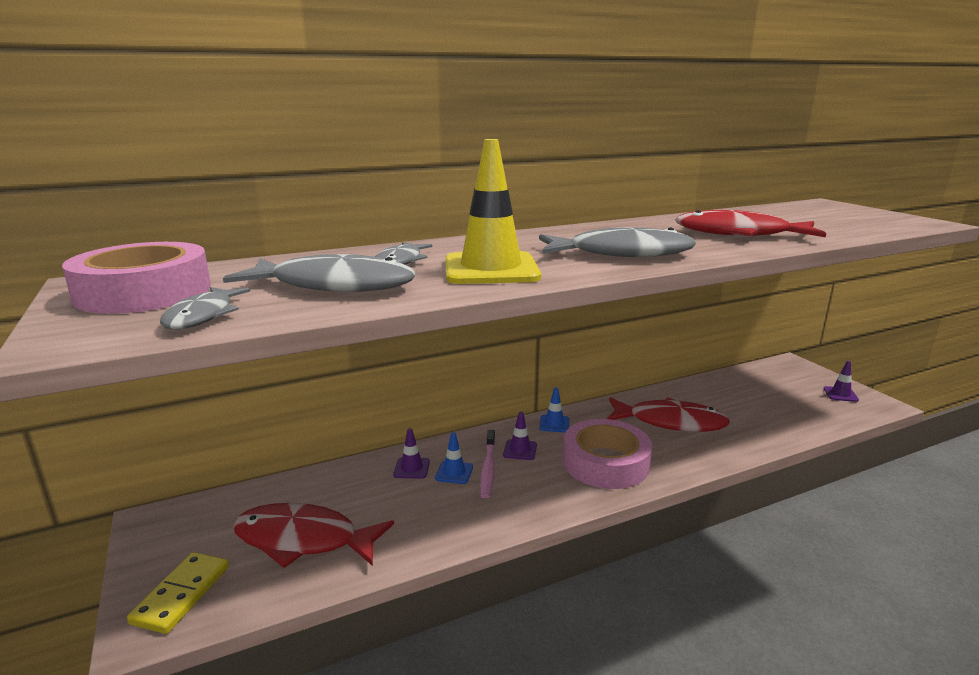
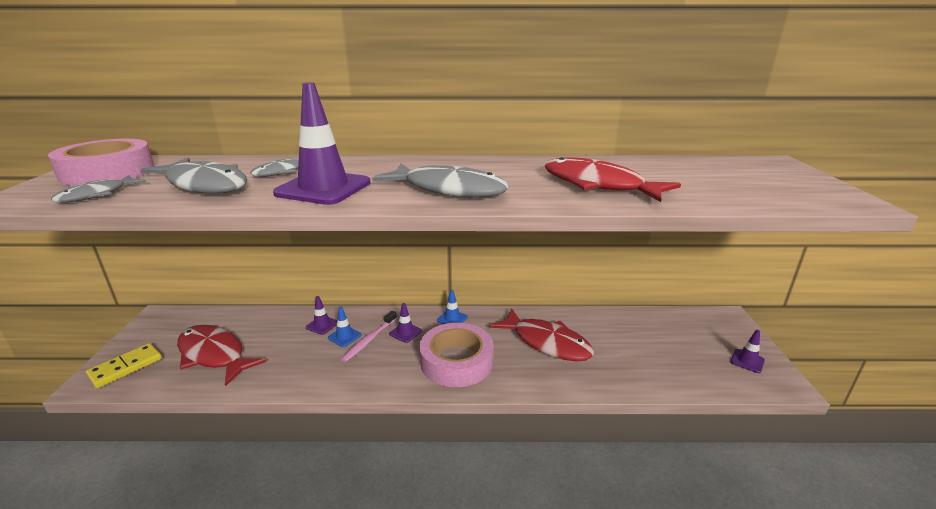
camera: 25 degrees right, 5 degrees up
yellow traffic cone [445,139,541,284] -> purple traffic cone [273,82,371,205]

